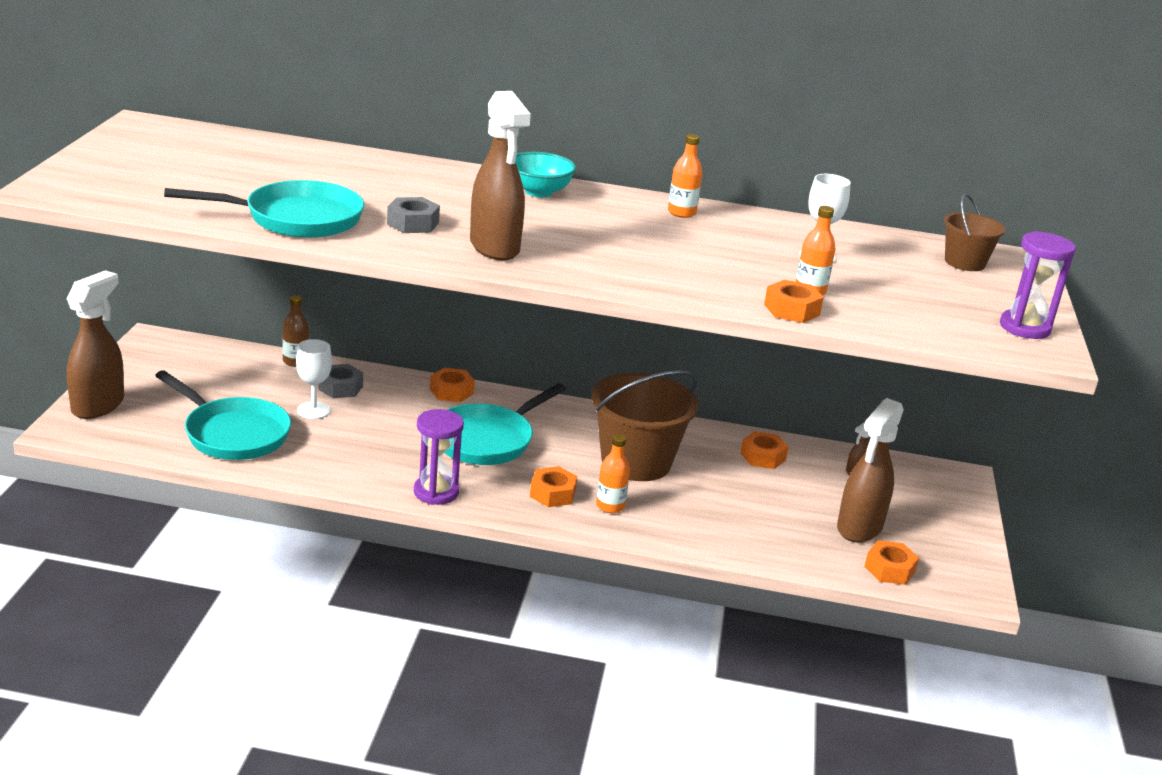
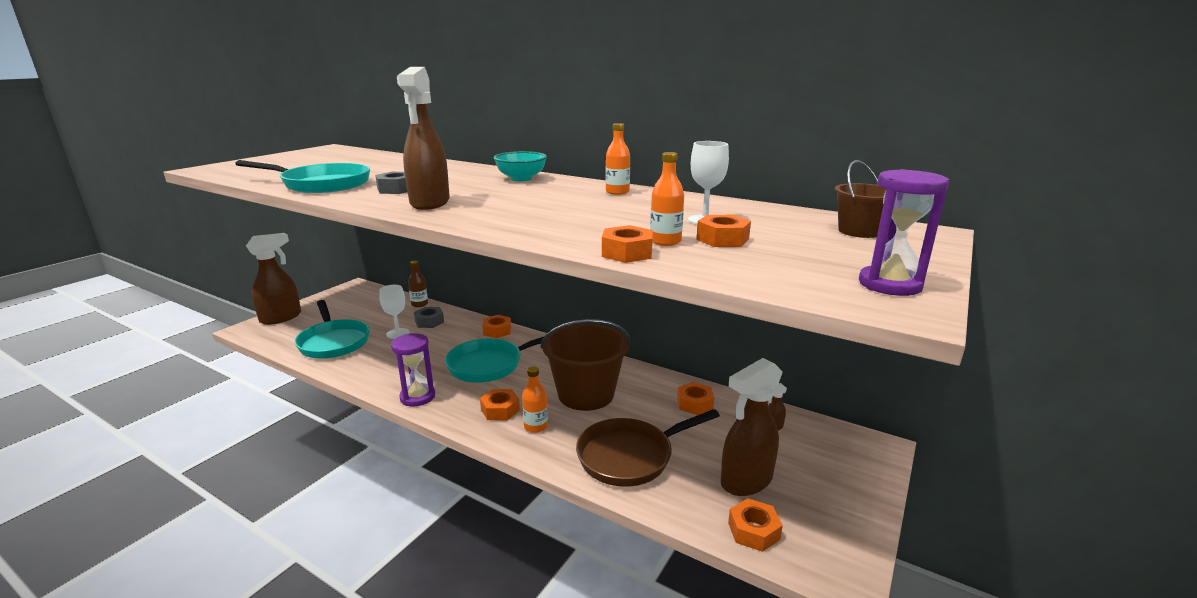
camera: 25 degrees right, 5 degrees down
none -> brown pan [576,409,720,487]
none -> orange nut [696,215,751,247]

